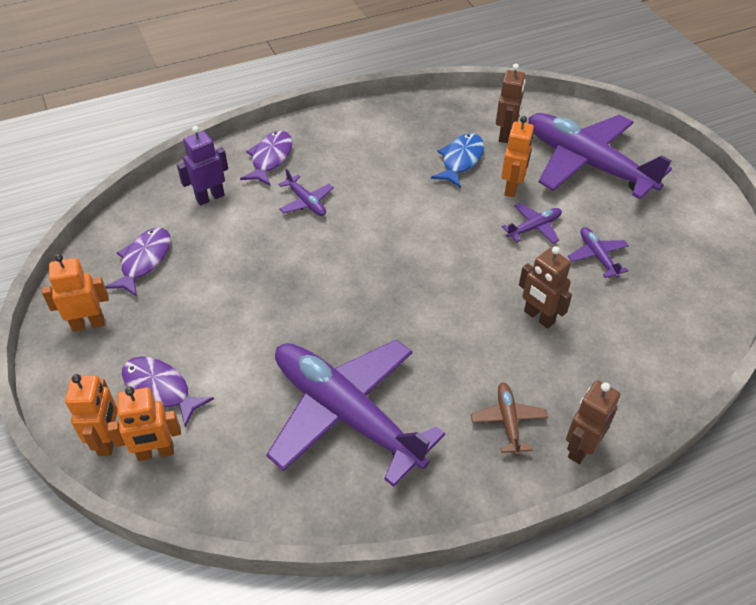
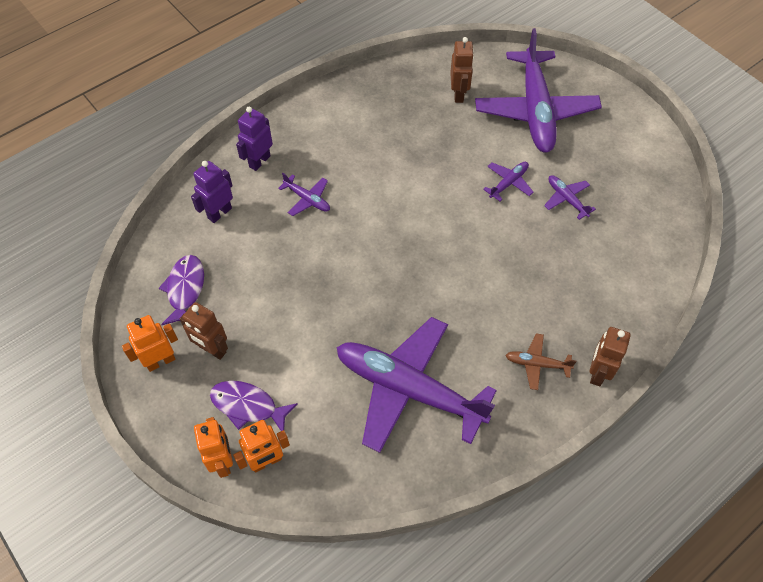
camera: 15 degrees left, 10 degrees up
purple fish [240,131,293,186] -> purple robot [236,107,273,171]
blue fish [431,133,484,188] -> none
brown plane [471,382,548,456] -> brown plane turned 60 degrees counterclockwise [505,333,576,390]
orange robot [501,116,534,197] -> none
brown robot [519,246,572,329] -> brown robot moved to [180,302,228,360]
purple plane [528,113,672,199] -> purple plane turned 120 degrees counterclockwise [475,28,602,153]

